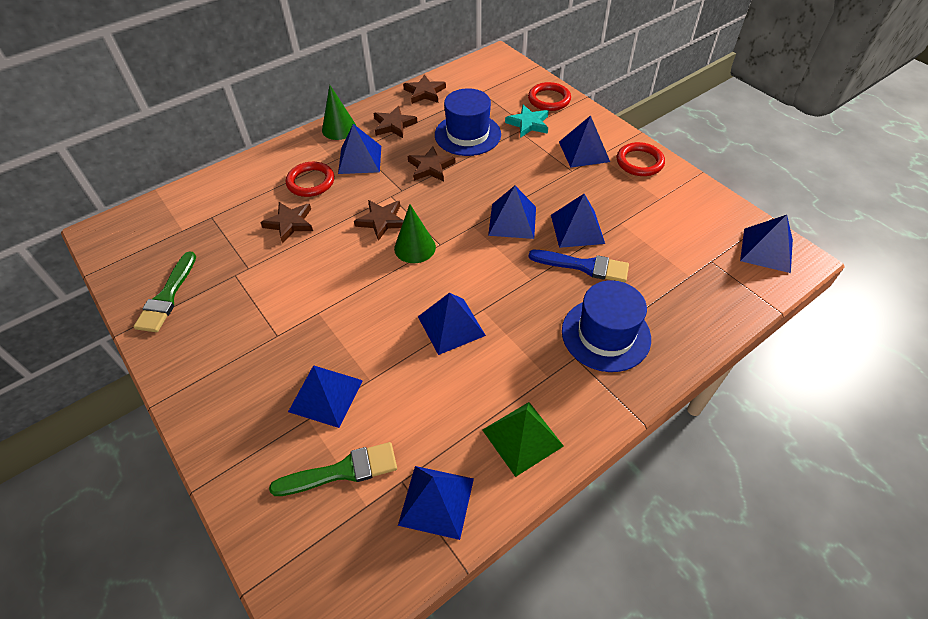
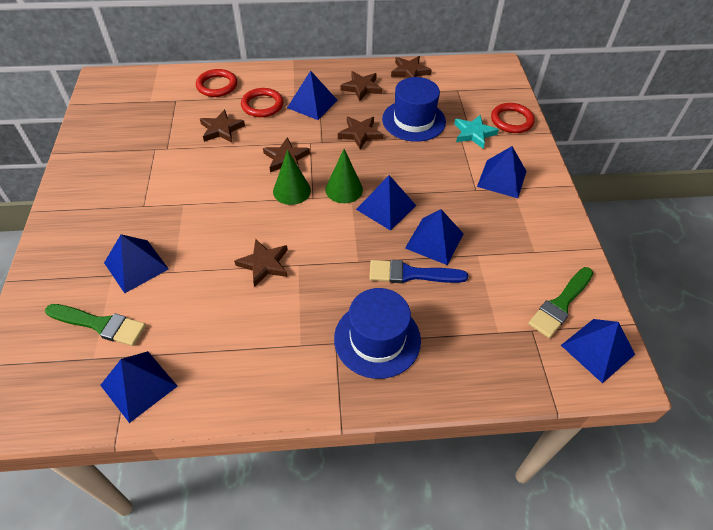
camera: 30 degrees right, 0 degrees up
green brush [133,251,196,332] -> green brush moved to [528,267,593,338]
green cone [322,85,356,140] -> green cone moved to [325,149,363,203]
blue pyramid [418,293,486,355] -> brown star [234,239,288,287]
green pyramid [482,402,564,477] -> none
blue brush [529,250,629,283] -> blue brush turned 135 degrees clockwise [369,260,468,283]
red ring [617,142,665,176] -> red ring moved to [196,69,237,97]

